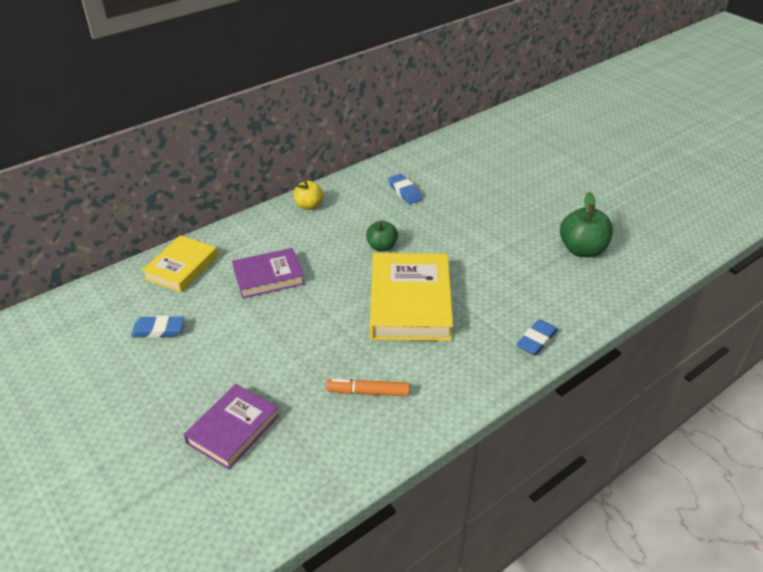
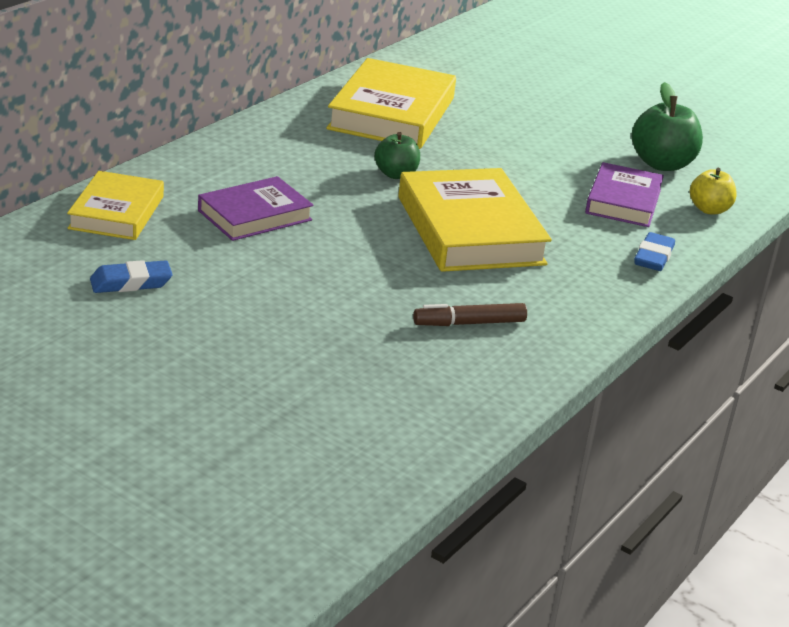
camera: 20 degrees left, 10 degrees down
purple book [184,384,279,470] -> purple book moved to [585,162,664,227]
yellow apple [294,181,323,210] -> yellow apple moved to [690,168,737,214]
orange marker [326,379,410,396] -> brown marker [413,303,527,326]
blue eraser [388,174,422,204] -> yellow book [326,58,456,149]

